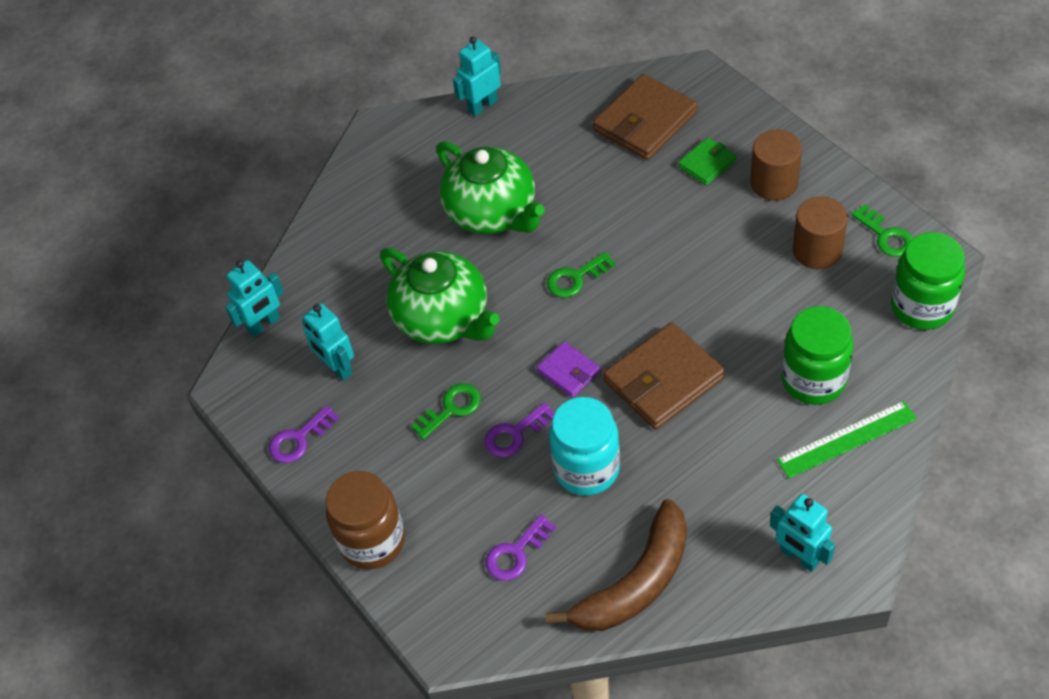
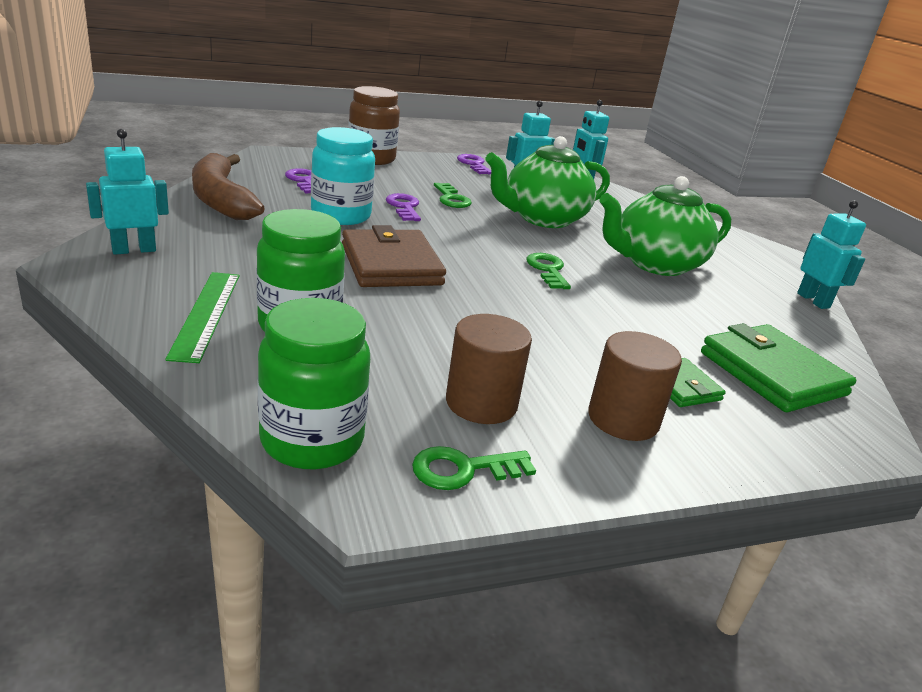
camera: 100 degrees right, 25 degrees down
purple wallet [536,341,601,398] -> none
brown wallet [593,74,698,160] -> green wallet [701,323,856,412]

